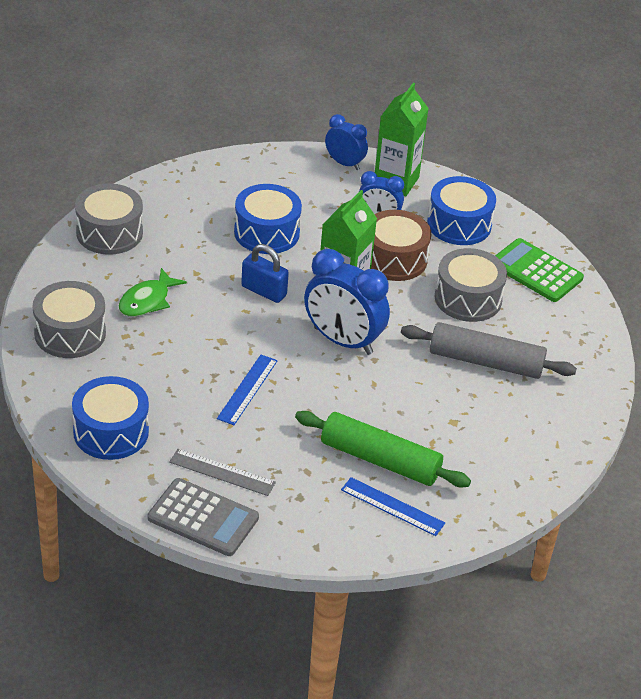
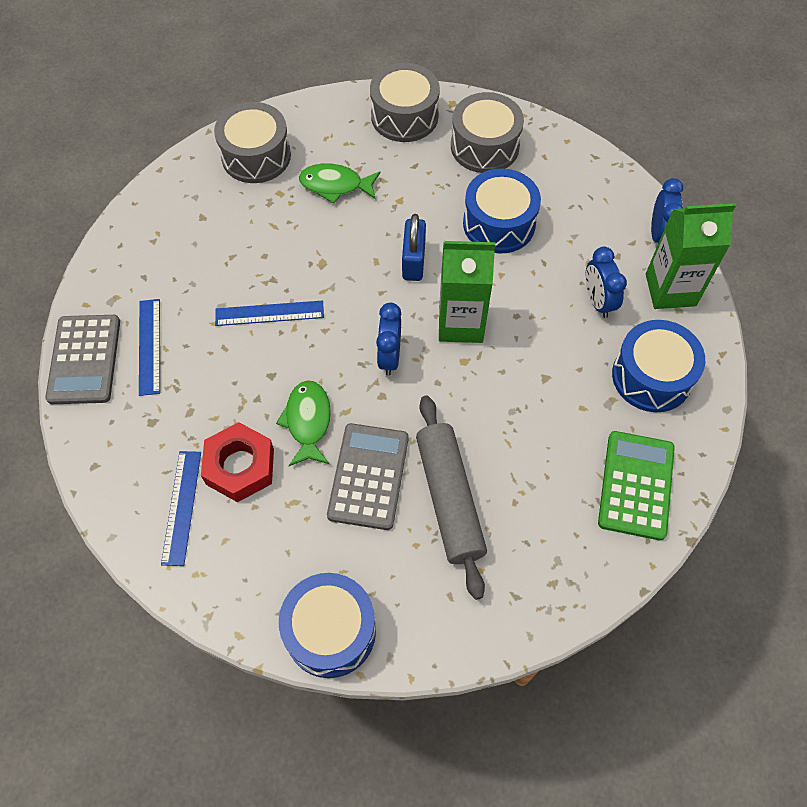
camera: 65 degrees right, 20 degrees up
blue drum [72,376,149,460] -> blue drum moved to [279,573,376,678]
grey ruler [169,449,276,496] -> blue ruler [139,299,160,396]
green rolling pin [295,411,471,488] -> red nut [201,422,274,502]
blue clock [304,249,390,355] -> blue clock [376,303,402,375], size x0.57
brown drum [371,210,431,281] -> none
grey drum [435,248,507,322] -> grey drum moved to [451,92,524,173]
none -> green fish [276,380,331,466]
none -> grey calculator [327,423,409,530]

